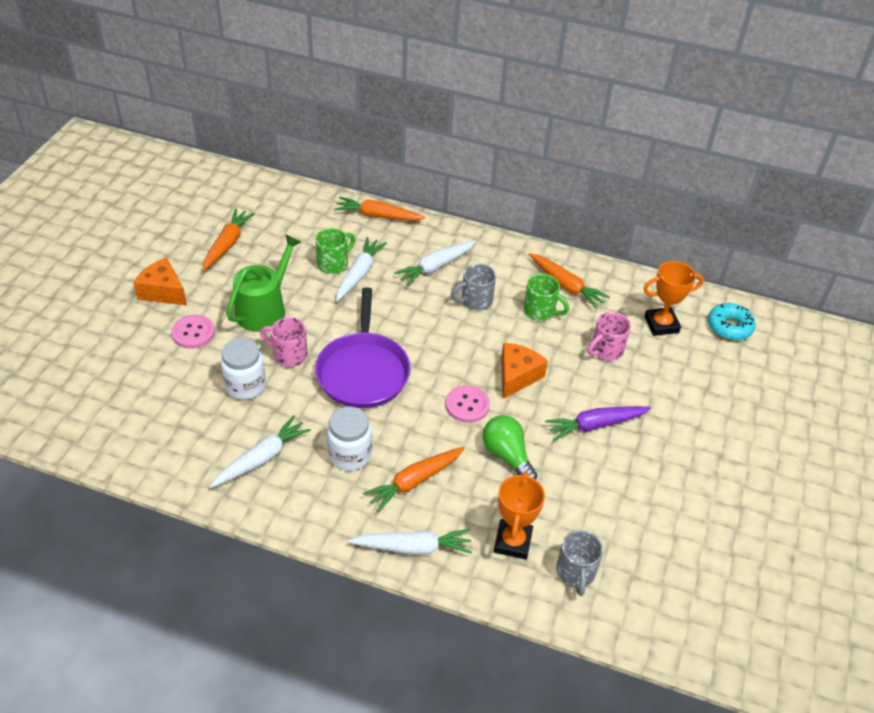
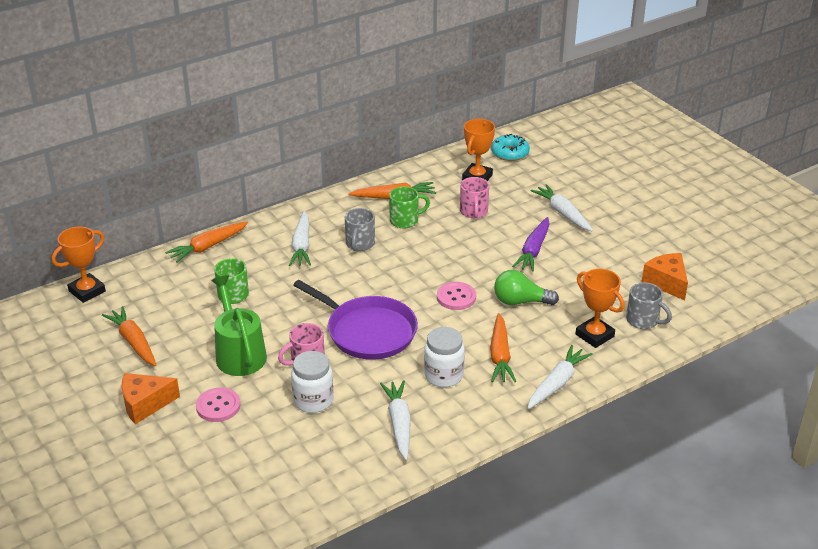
camera: 50 degrees left, 10 degrees down
white carrot [336,237,387,301] -> white carrot moved to [531,184,593,231]
orange cheese [501,343,548,399] -> orange cheese moved to [642,253,688,300]
none -> orange trophy [52,227,106,303]

